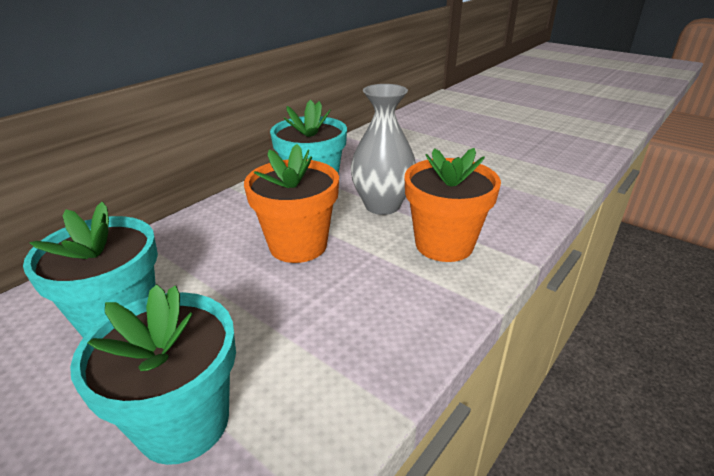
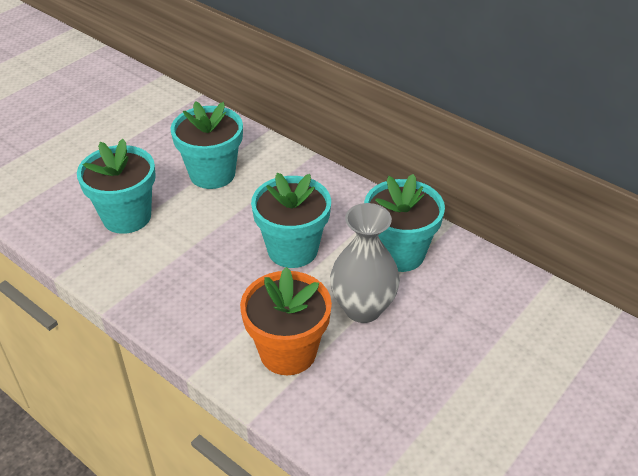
camera: 90 degrees right, 10 degrees up
orange flower pot [244,144,339,263] -> turquoise flower pot [251,172,331,268]

